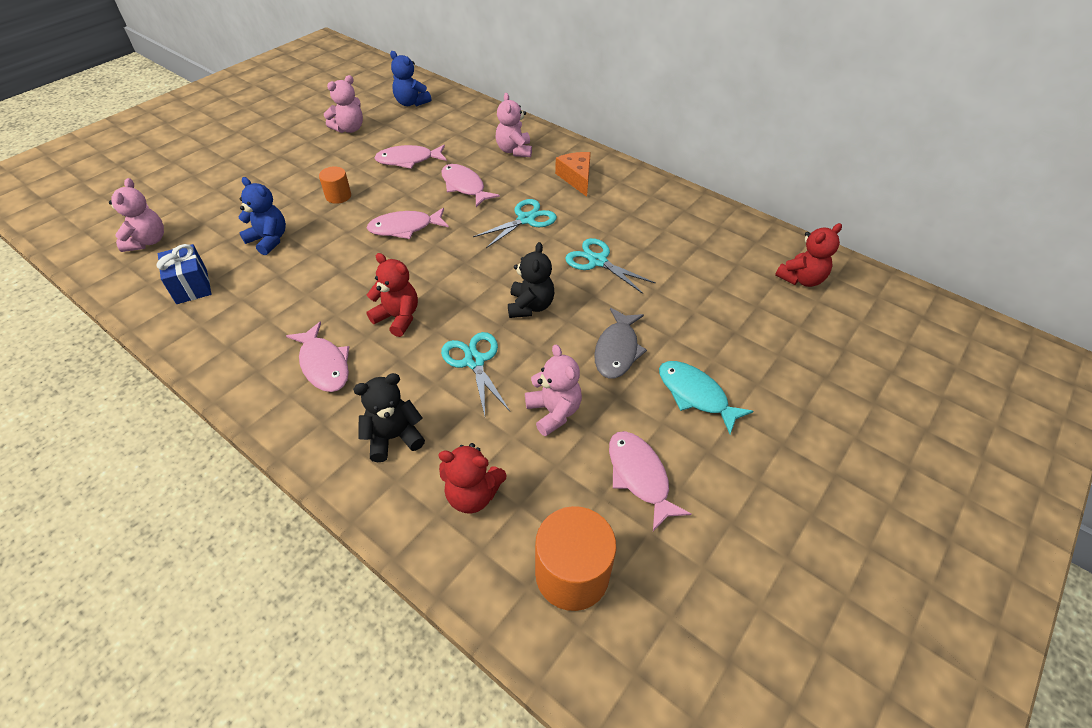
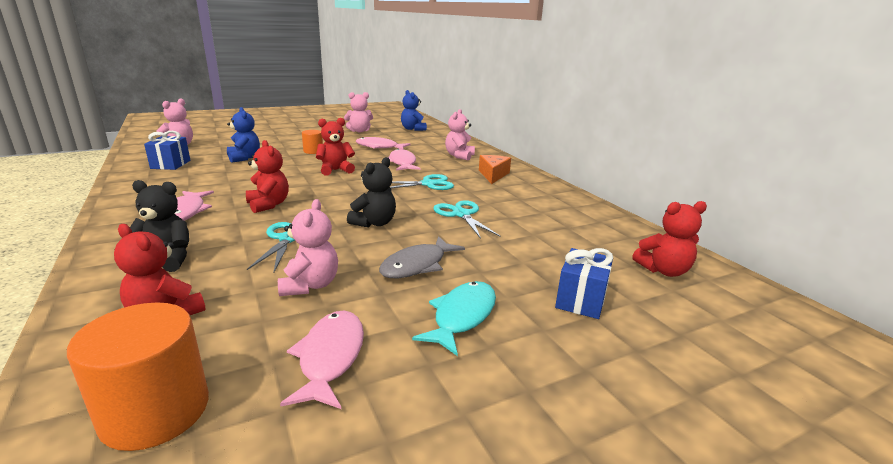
camera: 25 degrees right, 25 degrees down
pink fish [367,208,449,239] -> red teddy bear [316,118,355,176]
turquoise fish [659,361,753,434] -> turquoise fish turned 45 degrees clockwise [412,281,496,356]
none -> blue gift [555,248,613,319]

